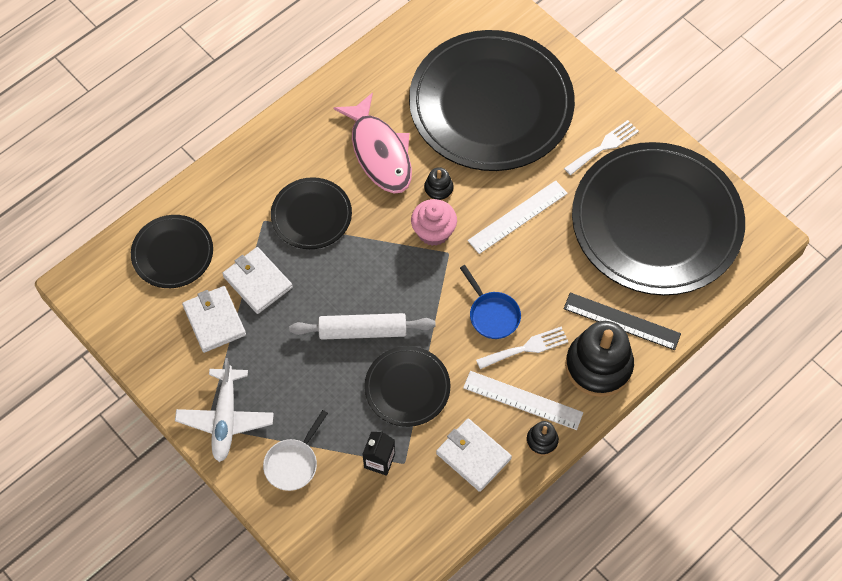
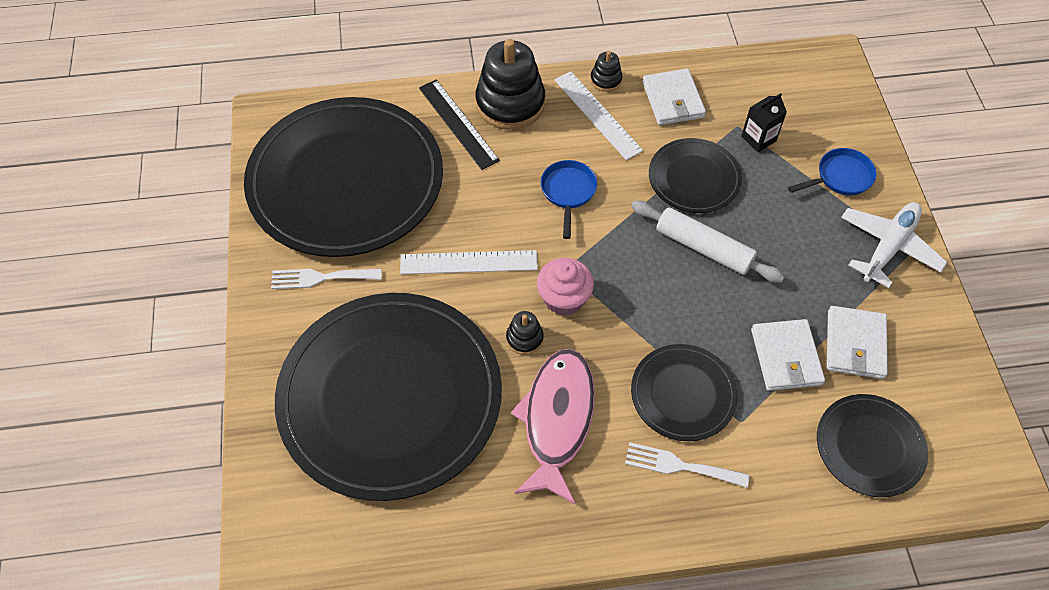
camera: 145 degrees left, 5 degrees down
white pan [263,410,328,491] -> blue pan [788,148,876,196]
white fork [476,326,568,369] -> white fork moved to [625,442,749,488]

